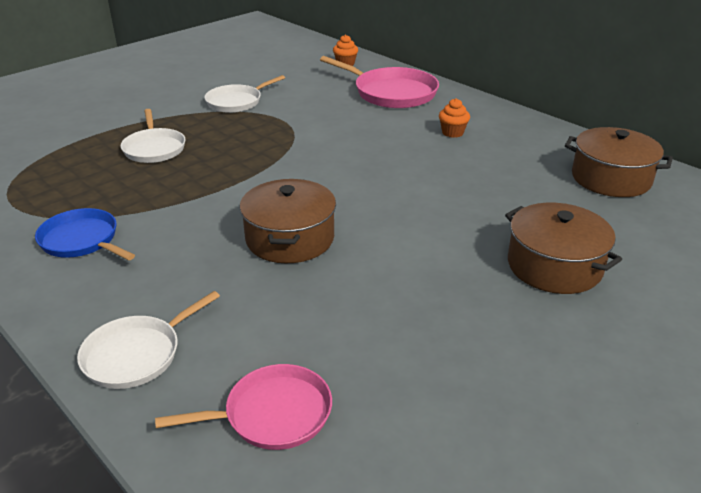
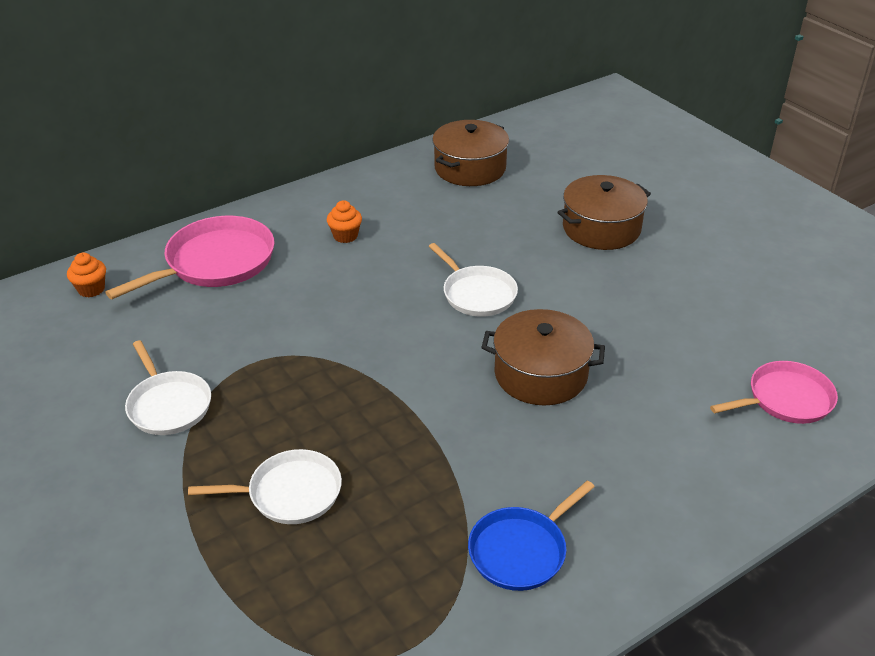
camera: 80 degrees left, 5 degrees up
white pan [77,291,220,389] -> white pan moved to [428,243,518,317]
pink pan [155,364,332,450] -> pink pan turned 75 degrees clockwise [710,361,838,424]

